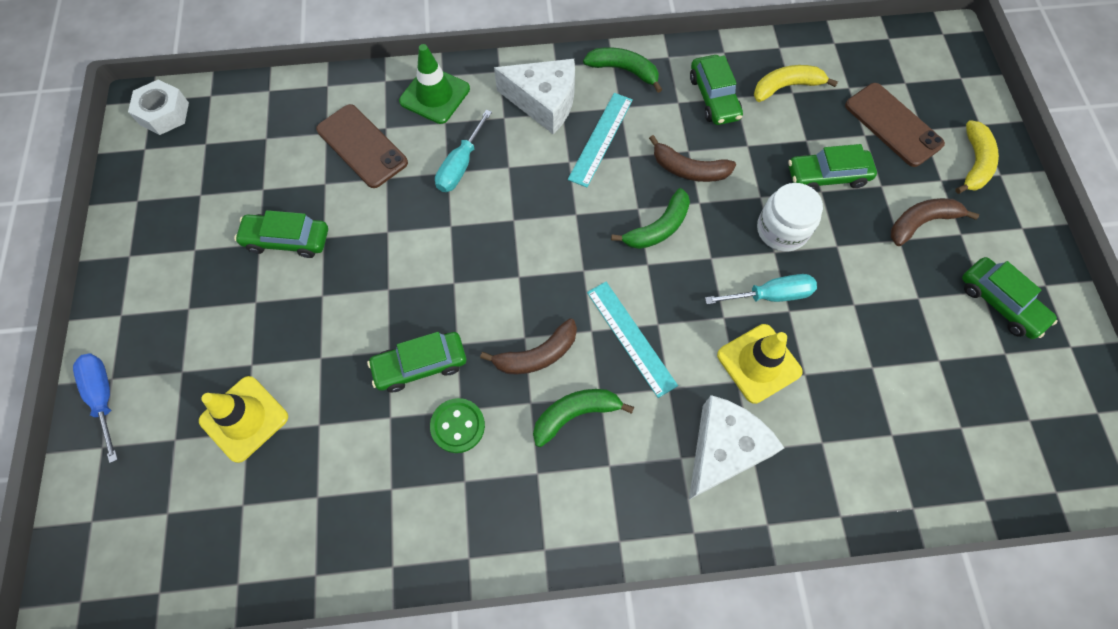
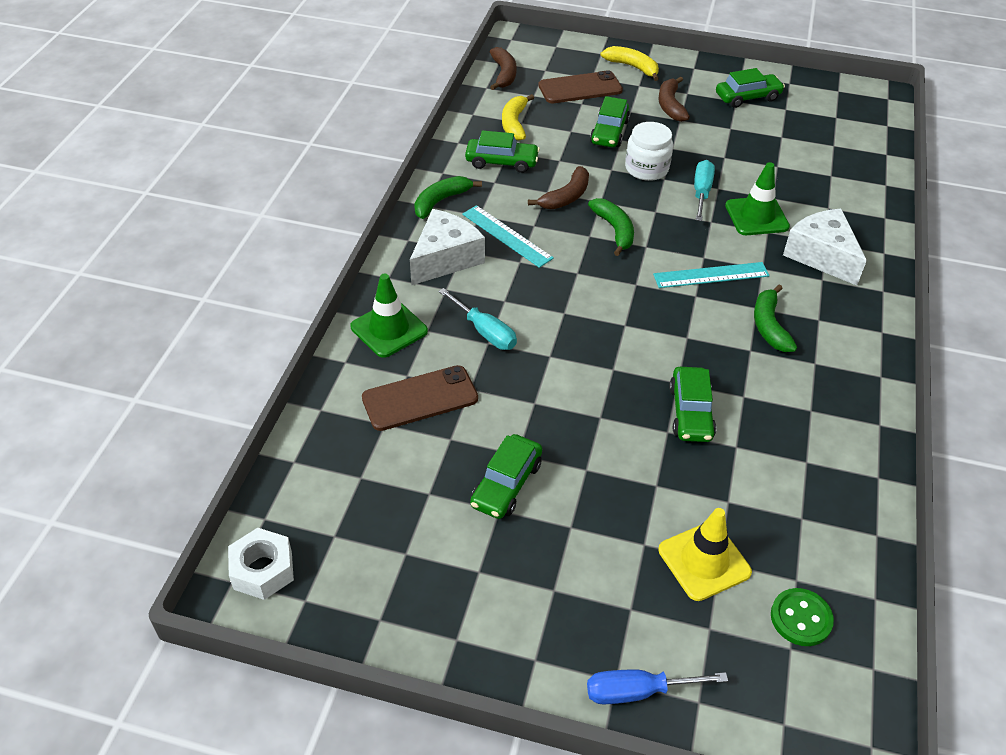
camera: 70 degrees left, 20 degrees down
green button [430,398,485,453] -> green button moved to [771,588,834,646]
brown banana [480,318,577,374] -> brown banana moved to [490,47,517,90]
yellow traffic cone [717,324,803,404] -> green traffic cone [725,162,790,235]

